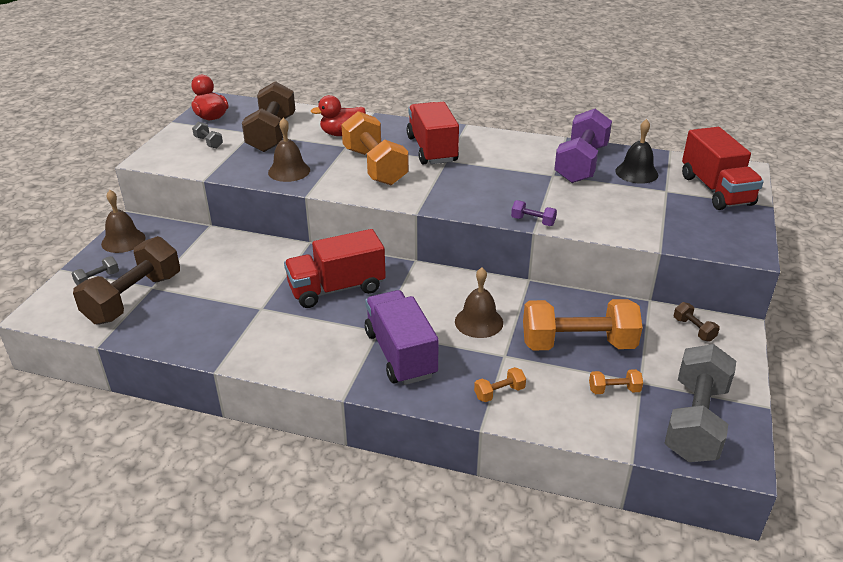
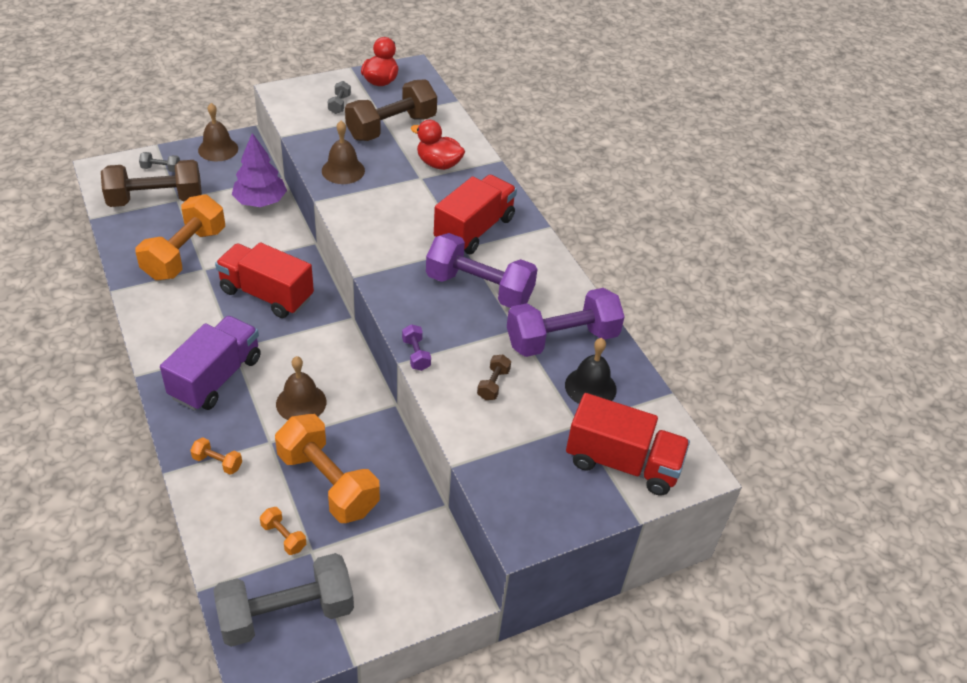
camera: 45 degrees right, 10 degrees up
orange dumbbell [341,111,409,185] -> orange dumbbell moved to [135,194,225,280]
brown dumbbell [674,302,720,342] -> brown dumbbell moved to [477,355,511,400]
red truck [682,127,764,210] -> red truck turned 105 degrees counterclockwise [566,393,690,496]
none -> purple tree [232,133,287,207]
none -> purple dumbbell [426,233,538,308]

